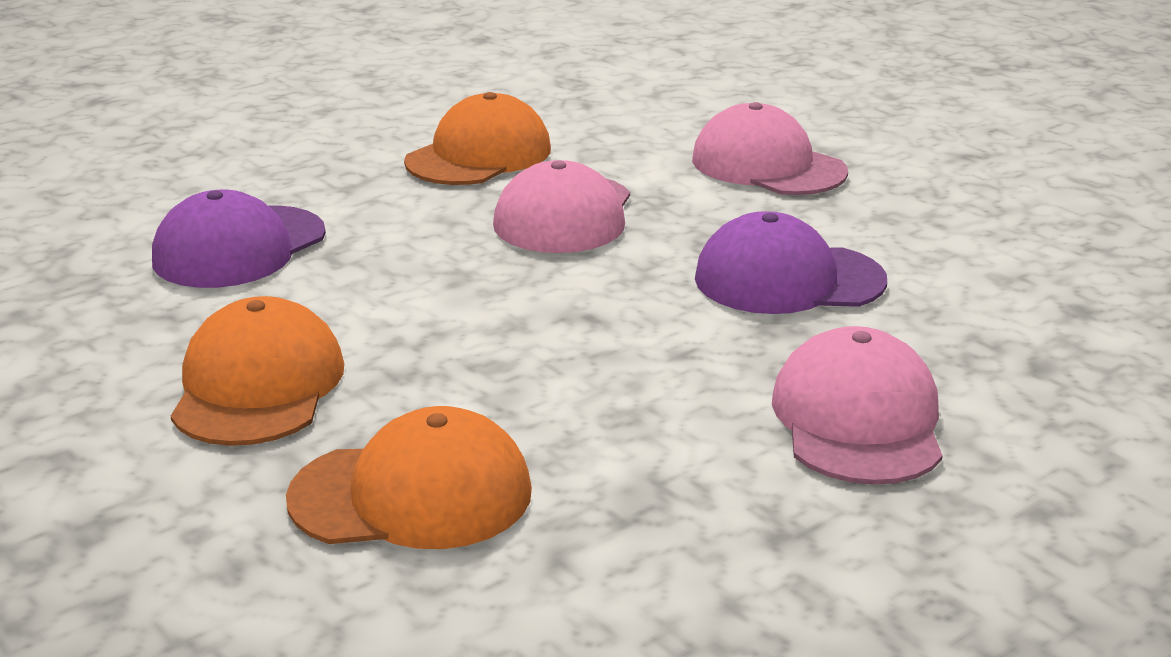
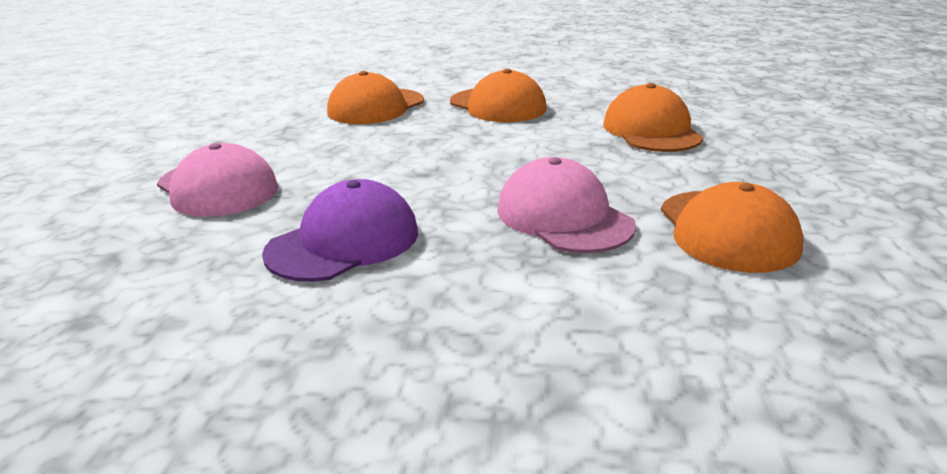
camera: 135 degrees right, 0 degrees up
purple cap [152,190,326,288] -> orange cap [603,83,703,152]
pink cap [692,102,848,195] -> none

